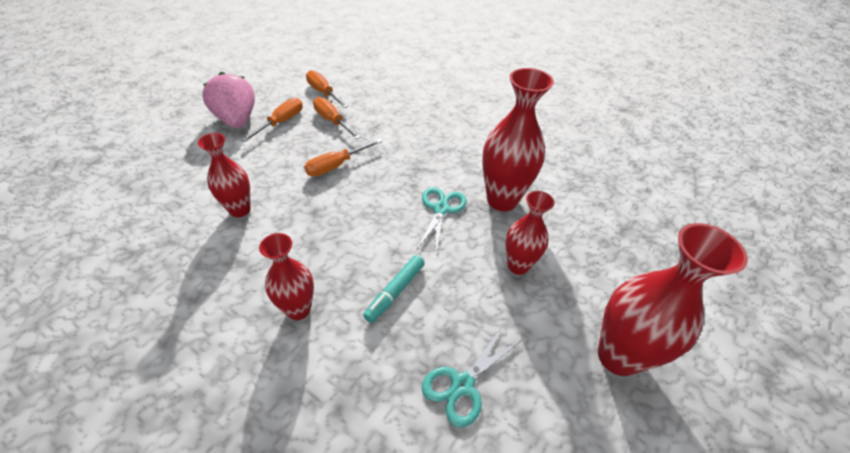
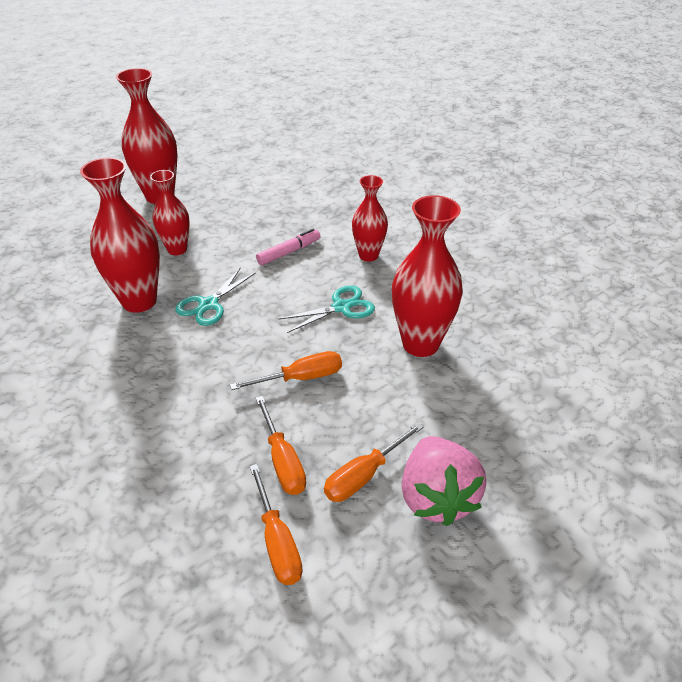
camera: 160 degrees left, 5 degrees down
red vase [198,133,250,217] -> red vase [392,195,463,357], size x1.62
turquoise marker [363,255,425,323] -> pink marker [256,229,320,265]
turquoise scissors [422,327,520,428] -> turquoise scissors moved to [279,286,375,333]

